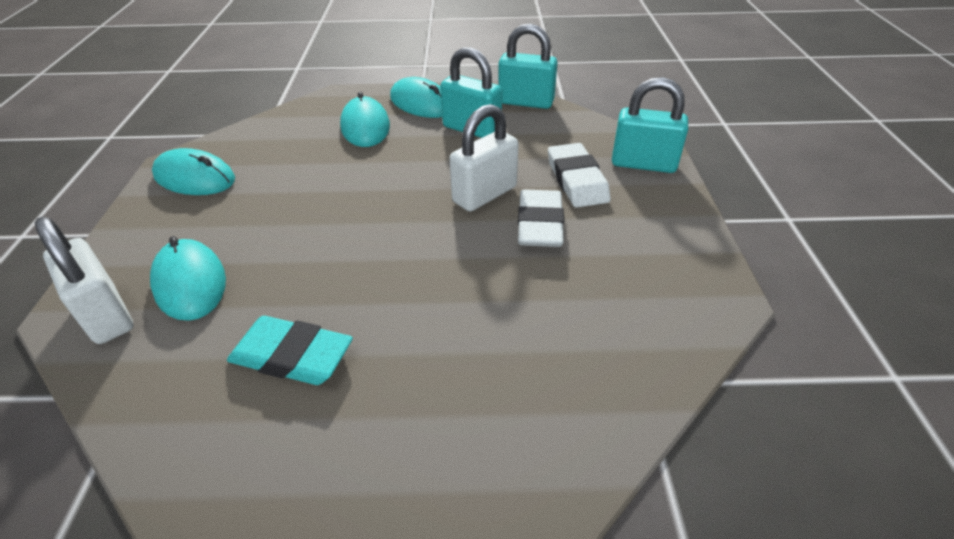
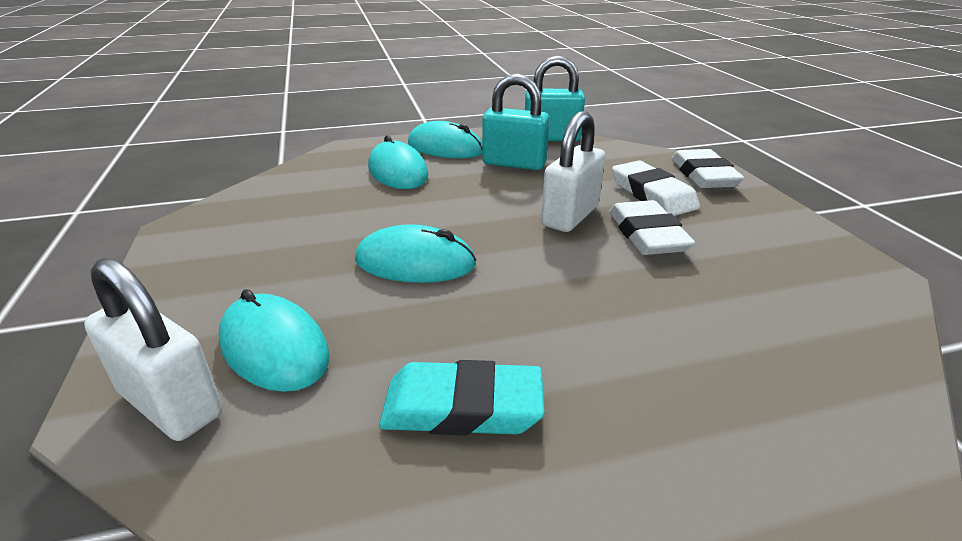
camera: 15 degrees left, 10 degrees down
turquoise mouse [152,148,235,195] -> turquoise mouse moved to [355,224,476,283]
turquoise padlock [612,77,688,173] -> white eraser [671,149,744,188]

